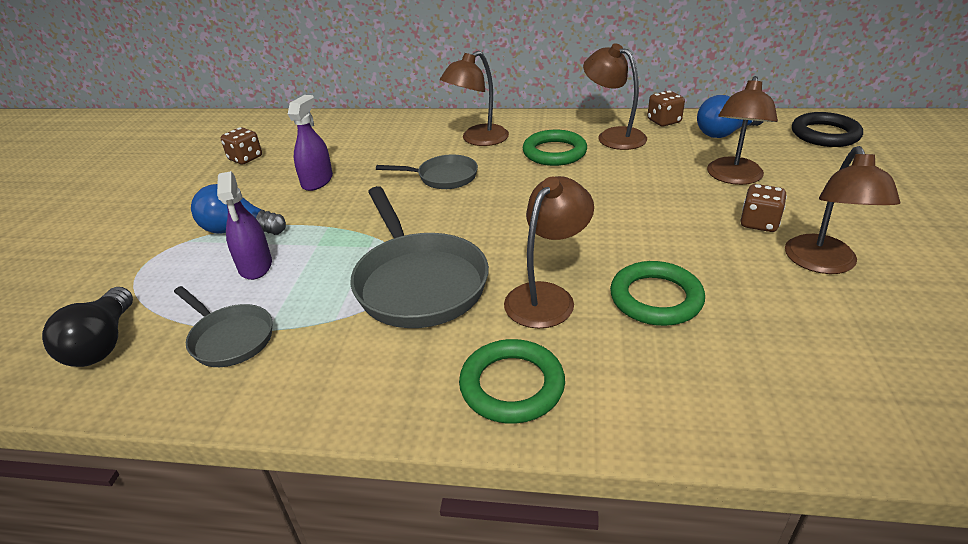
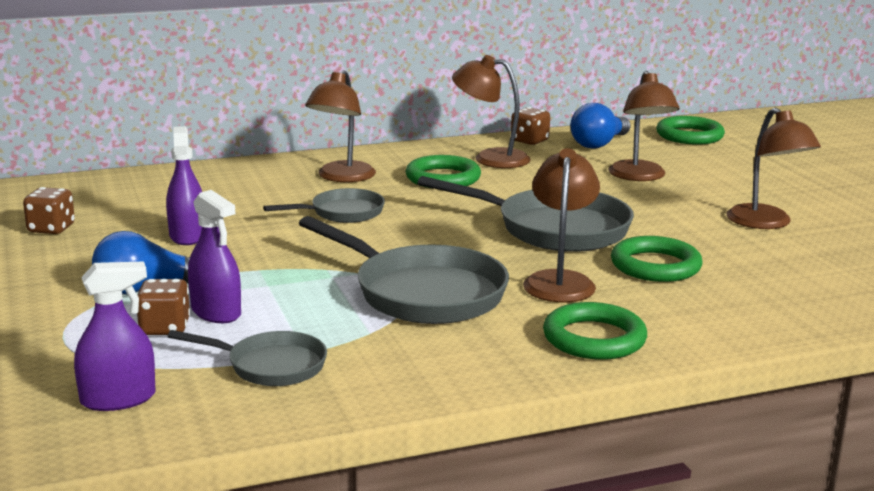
camera: 30 degrees left, 15 degrees down
black light bulb [42,287,133,367] -> purple spray bottle [74,261,155,411]
brown dice [741,184,787,232] -> brown dice moved to [137,279,190,335]
black ring [792,112,863,147] -> green ring [656,116,725,145]
none -> grey pan [417,176,634,252]

